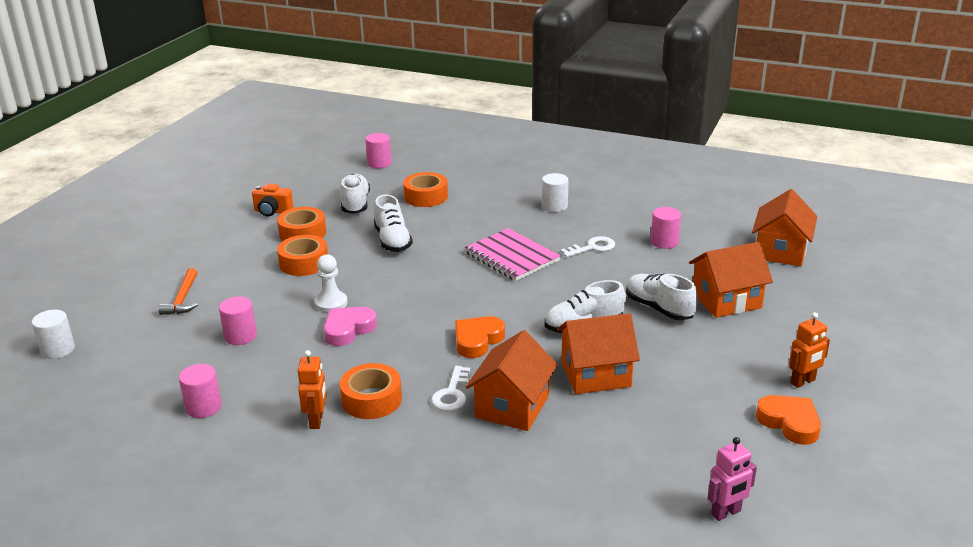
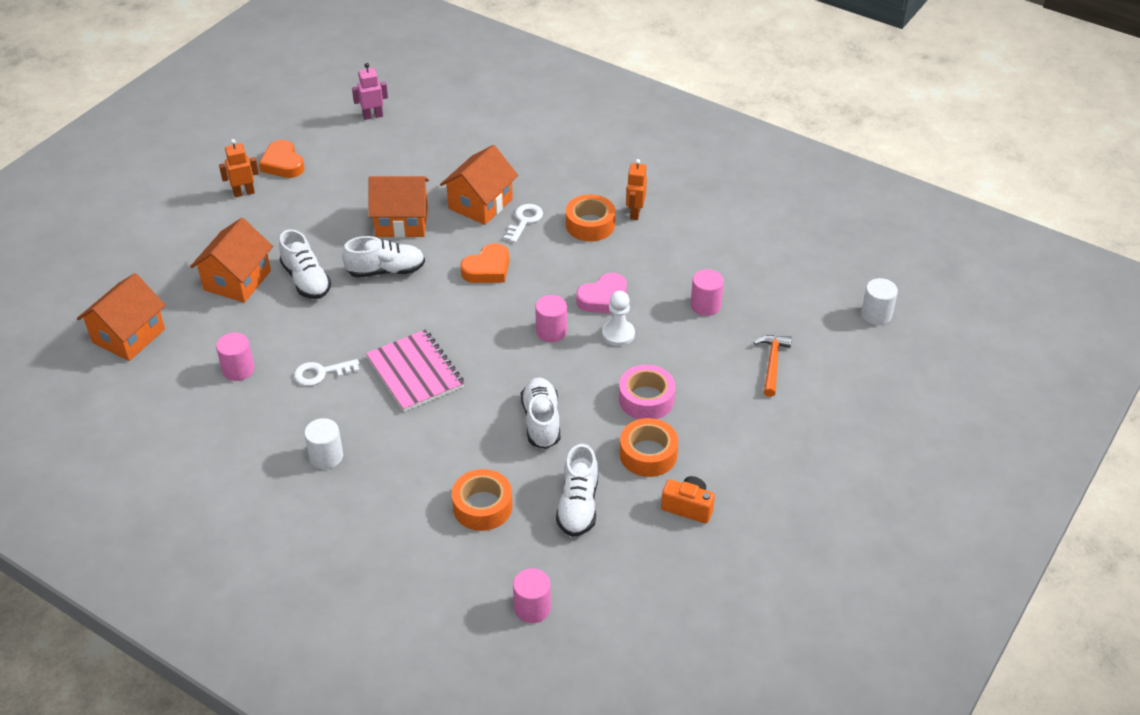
camera: 170 degrees left, 15 degrees up
pink cylinder [179,364,222,418] -> pink cylinder moved to [535,295,567,342]
orange tape [277,235,328,276] -> pink tape [619,365,675,419]
orange house [689,242,773,318] -> orange house turned 60 degrees counterclockwise [190,218,273,303]

